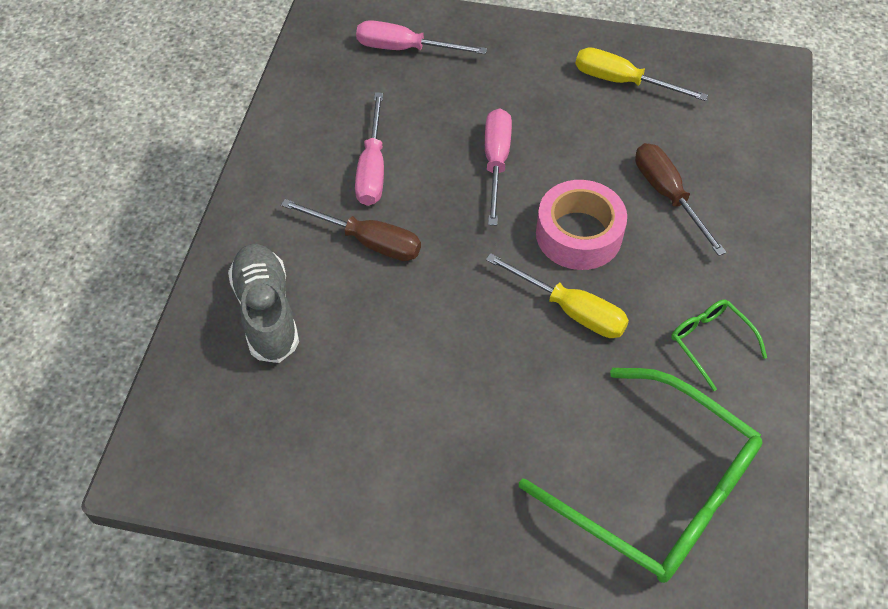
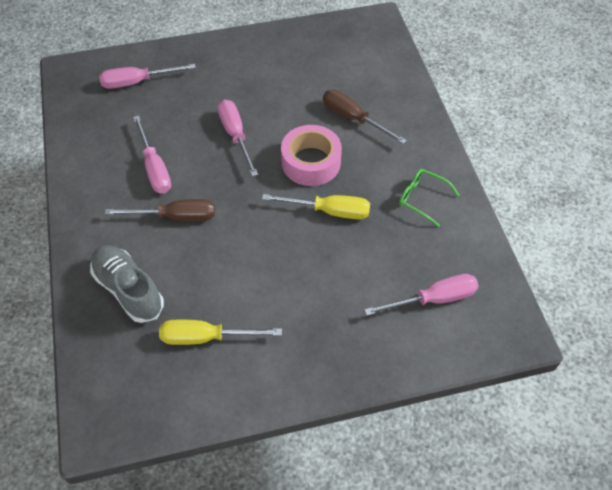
camera: 25 degrees left, 0 degrees up
green glasses [519,368,763,583] -> pink screwdriver [364,274,479,316]
yellow screwdriver [575,47,708,101] -> yellow screwdriver moved to [159,320,282,345]

